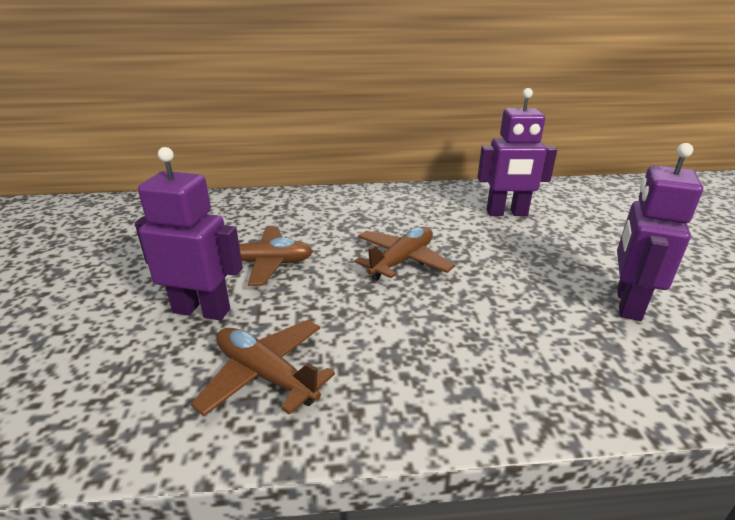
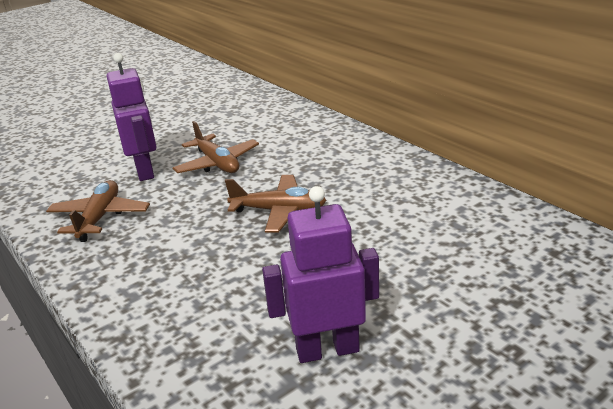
camera: 60 degrees right, 0 degrees up
purple robot [477,88,557,216] -> none

